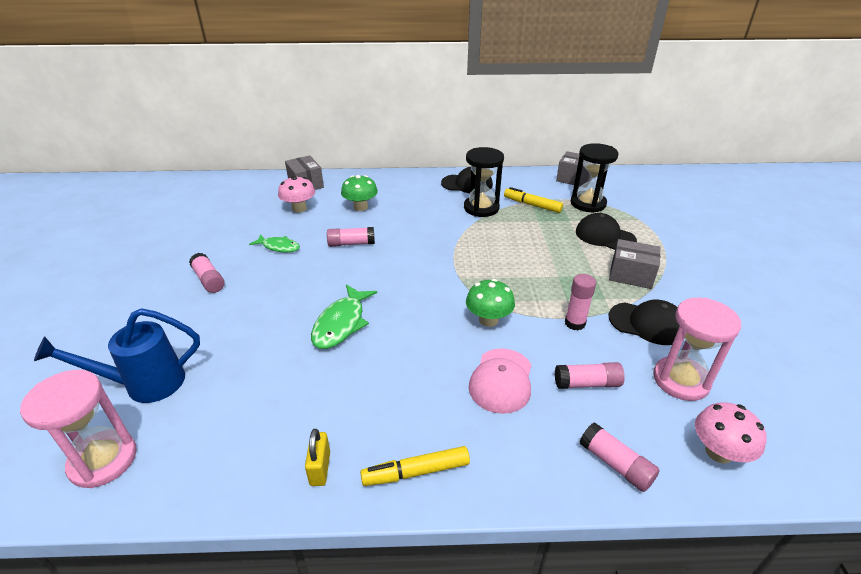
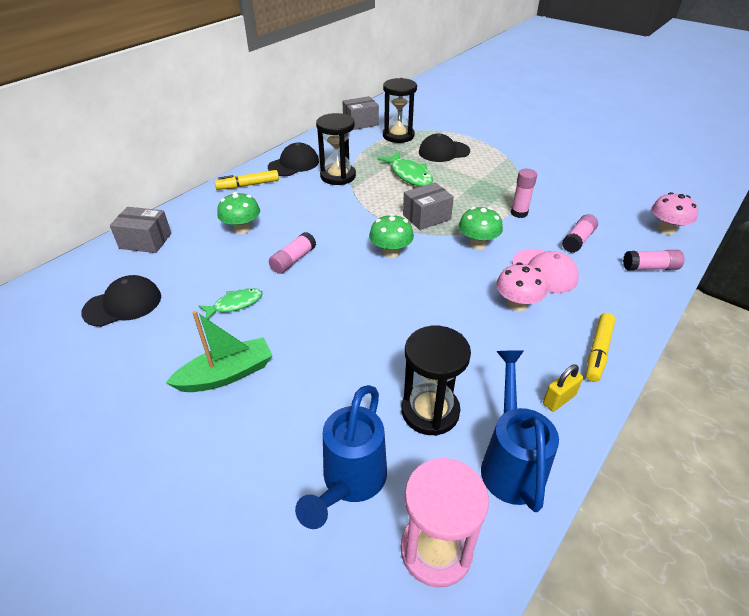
camera: 50 degrees left, 5 degrees up
pink glue stick [189,253,225,293] -> green boat [166,311,273,392]
pink mushroom [278,176,315,213] -> pink mushroom moved to [496,262,547,312]
yellow padlock [305,429,330,486] -> yellow padlock turned 75 degrees counterclockwise [543,365,583,412]
green fish [311,284,377,349] -> green fish moved to [378,152,433,186]
yellow marker [504,187,563,213] -> yellow marker moved to [215,170,279,190]
black cap [608,300,679,345] -> black cap moved to [81,275,161,327]
grey box [609,239,660,289] -> grey box moved to [403,182,454,230]
pink hourglass [653,297,741,401] -> none
none -> green mushroom [369,214,414,258]
none -> black hourglass [401,326,471,436]
none -> blue watering can [481,350,559,512]

